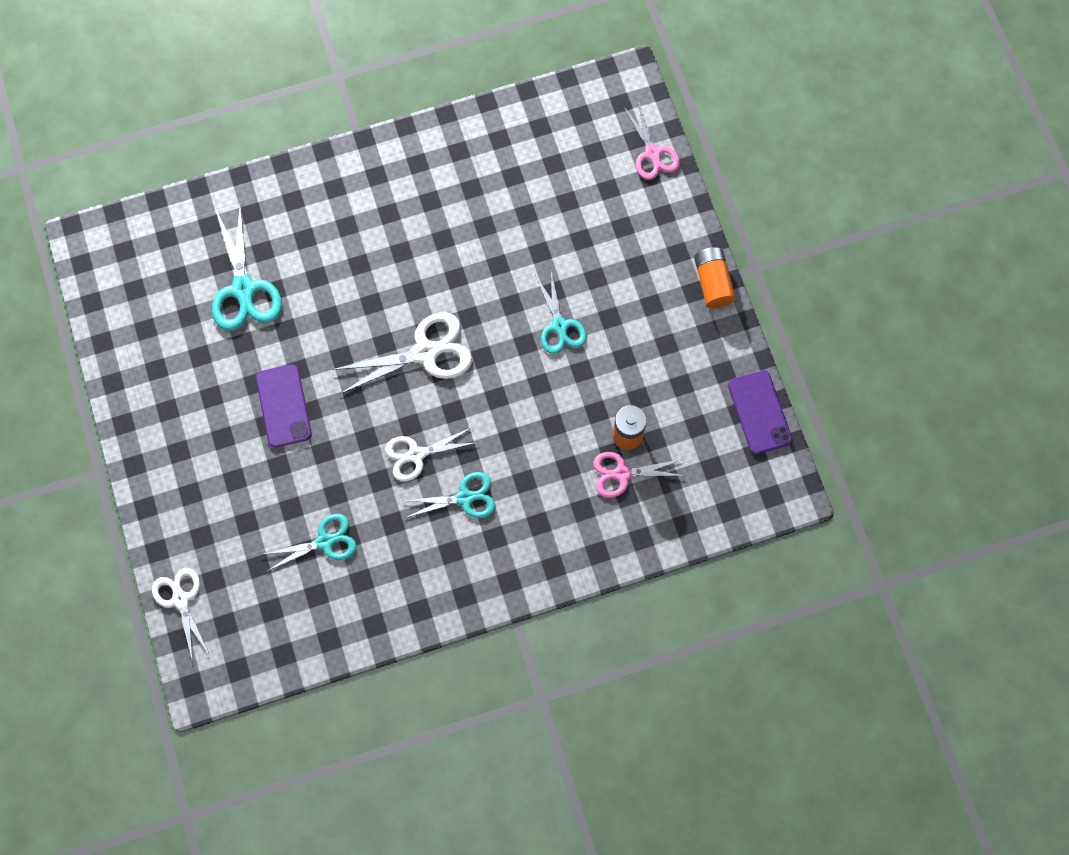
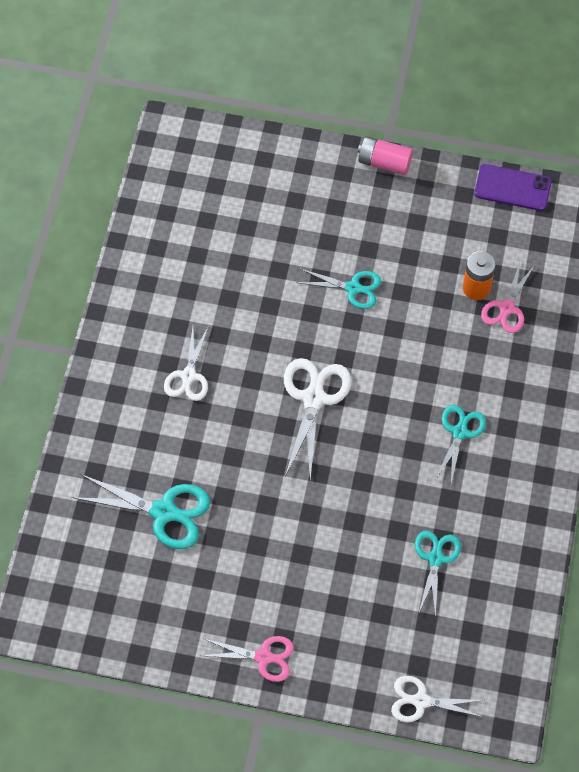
camera: 60 degrees left, 10 degrees down
purple phone [256,364,312,447] -> none
white scissors [385,427,478,481] -> white scissors moved to [164,326,209,401]
pink scissors [623,101,680,180] -> pink scissors moved to [201,636,294,682]
orange battery [694,247,736,308] -> pink battery [357,136,413,175]

